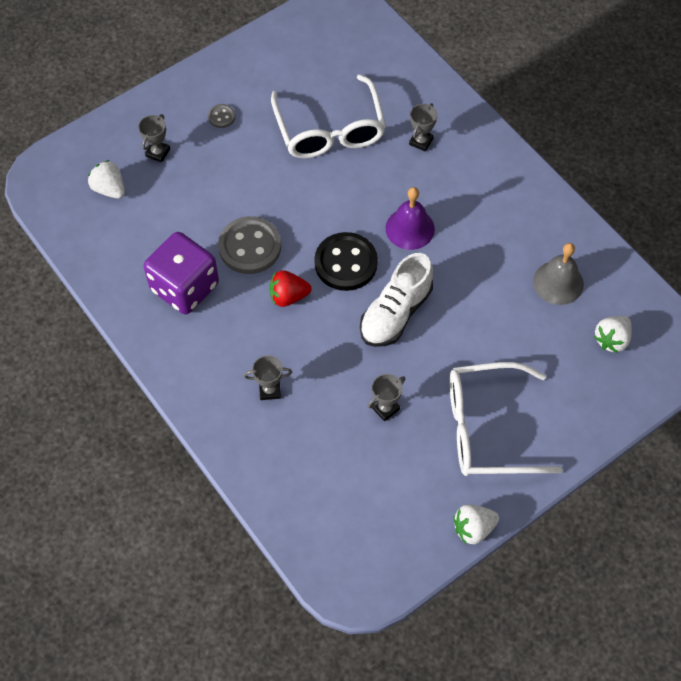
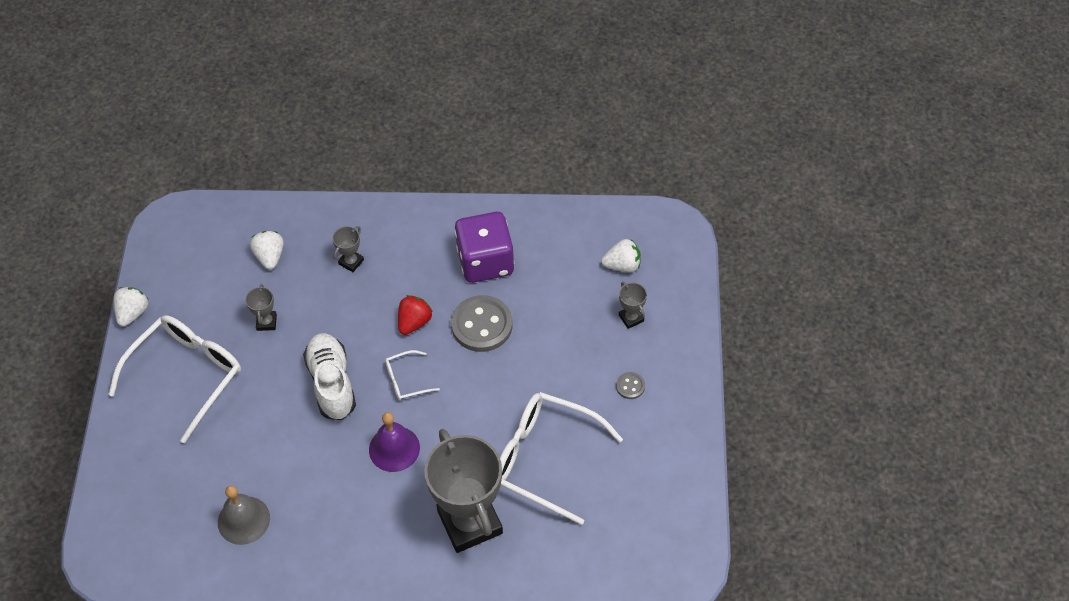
camera: 130 degrees right, 5 degrees down
black button [314,232,378,291] -> white glasses [385,350,440,400]
grey trophy [409,103,437,152] -> grey trophy [424,429,503,553], size x2.47
white strawberry [594,316,632,353] -> white strawberry moved to [250,231,284,270]

